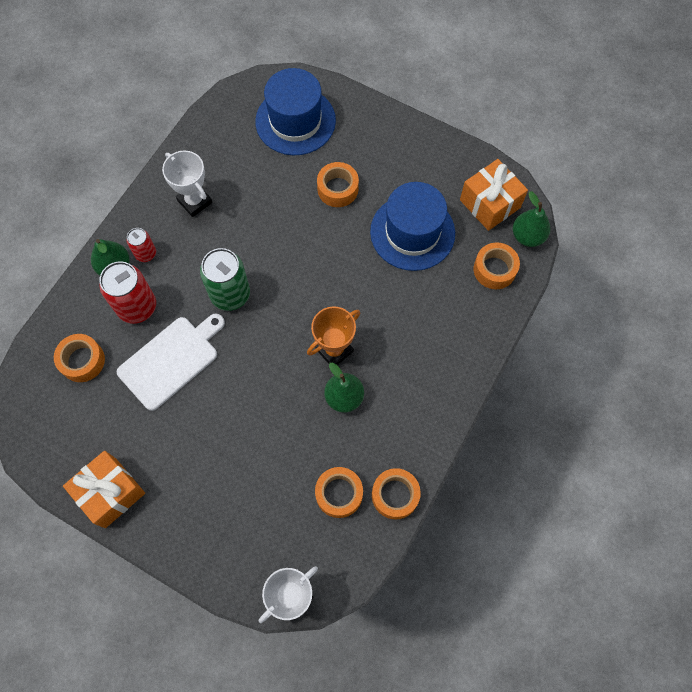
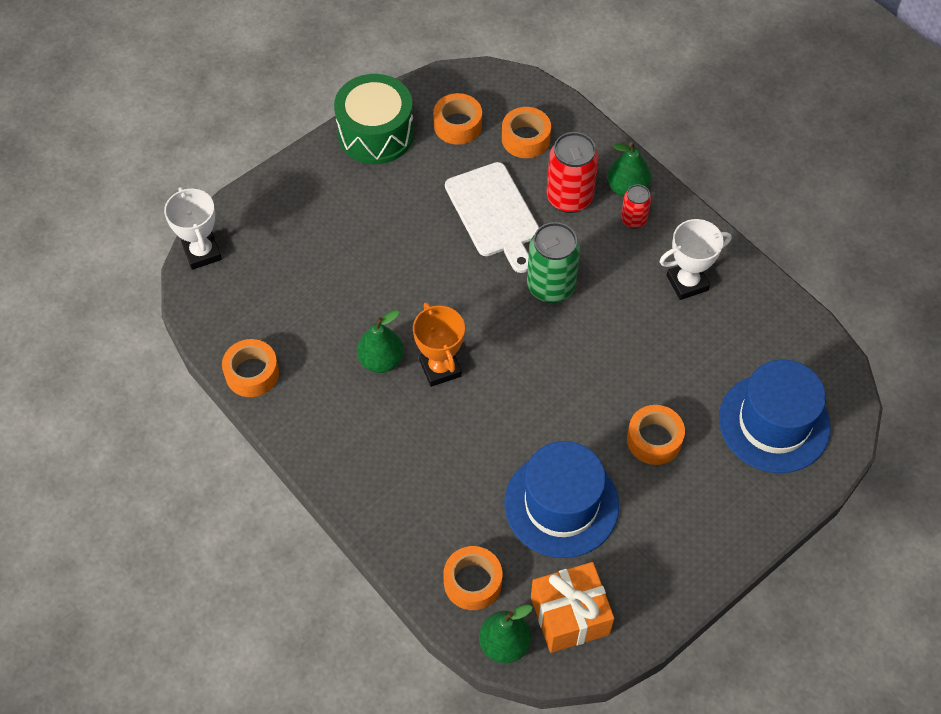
camera: 110 degrees right, 10 degrees down
orange gift [63,451,145,528] -> green drum [334,74,414,164]
orange tape [315,467,363,518] -> orange tape moved to [433,93,482,145]

